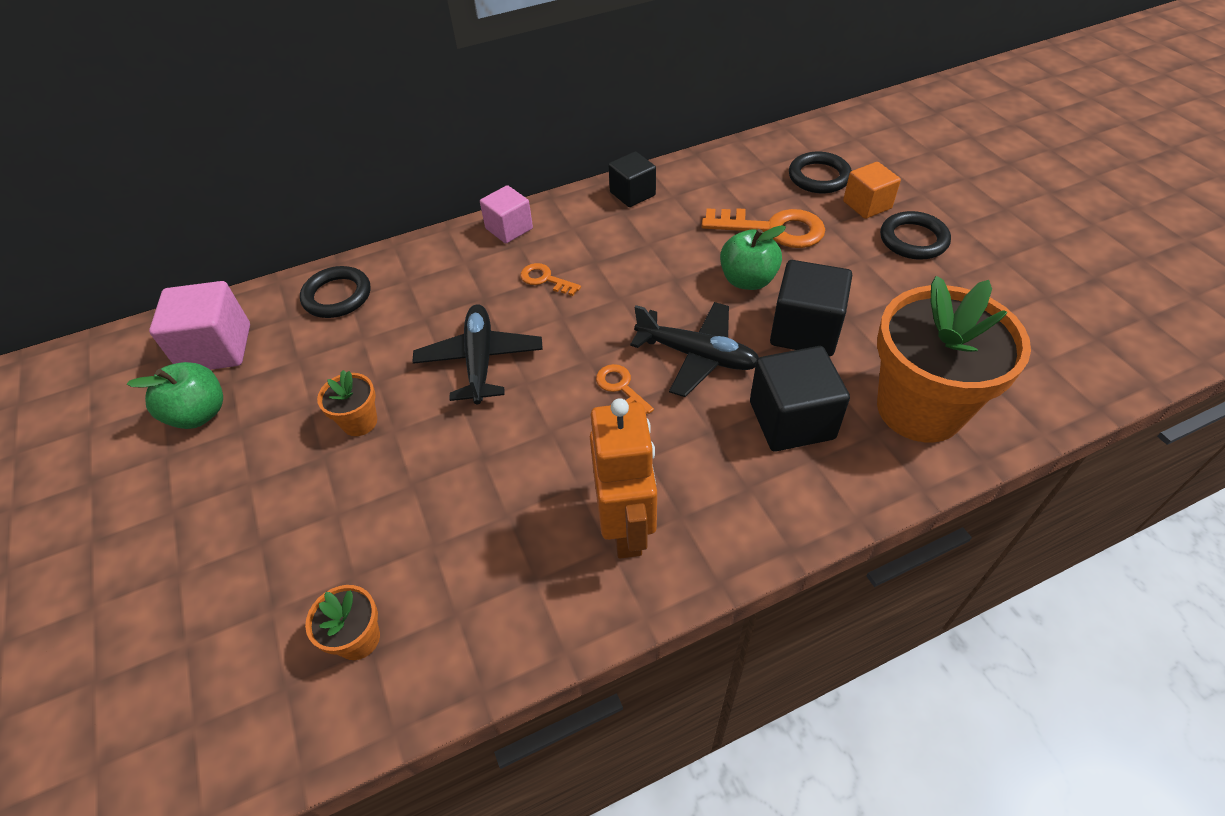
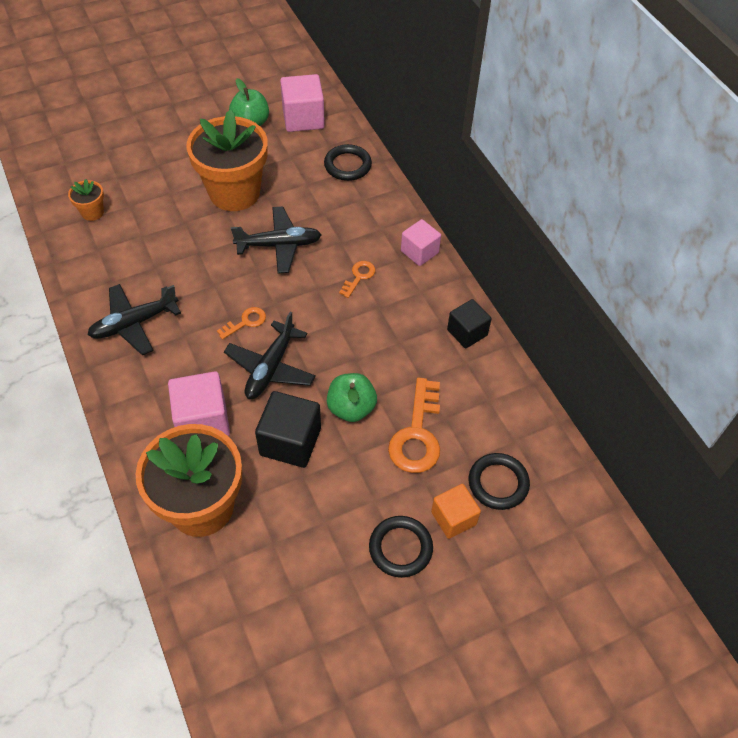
camera: 85 degrees right, 5 degrees up
orange flower pot [317,370,377,436] -> orange flower pot [186,110,268,211], size x2.34
orange robot [590,398,657,559] -> black plane [87,284,181,355]
black cube [750,346,850,452] -> pink cube [168,371,230,436]

